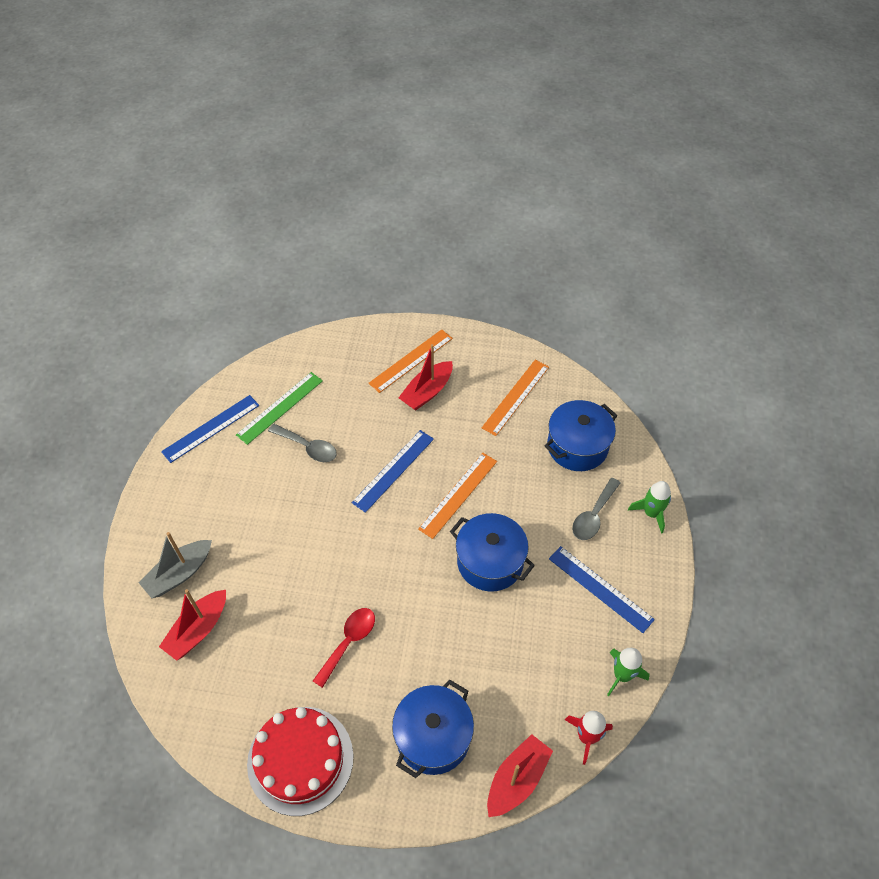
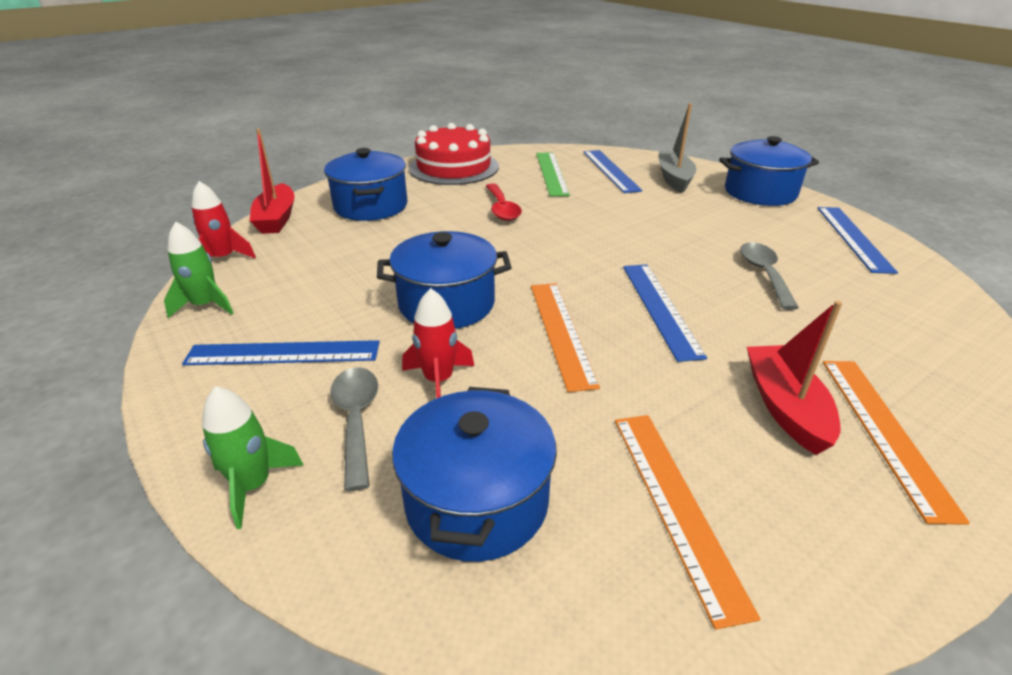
camera: 135 degrees right, 20 degrees down
red boat [159,589,226,661] -> blue ruler [583,150,642,193]
green ruler [236,372,323,445] -> green ruler moved to [536,152,570,196]
grey spoon [268,424,337,462] -> grey spoon turned 105 degrees clockwise [740,242,799,310]
none -> red rocket [402,288,474,398]
none -> blue pot [719,136,819,206]

